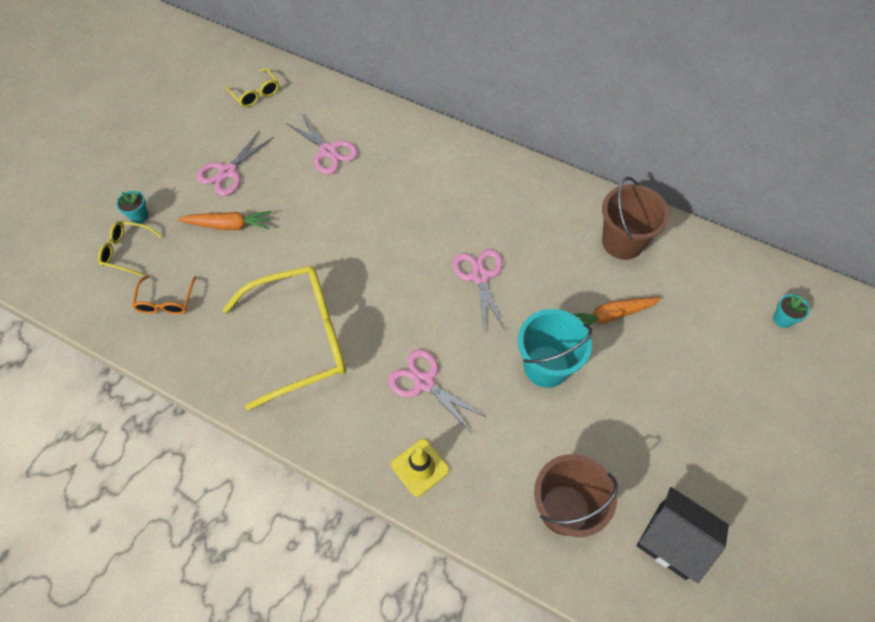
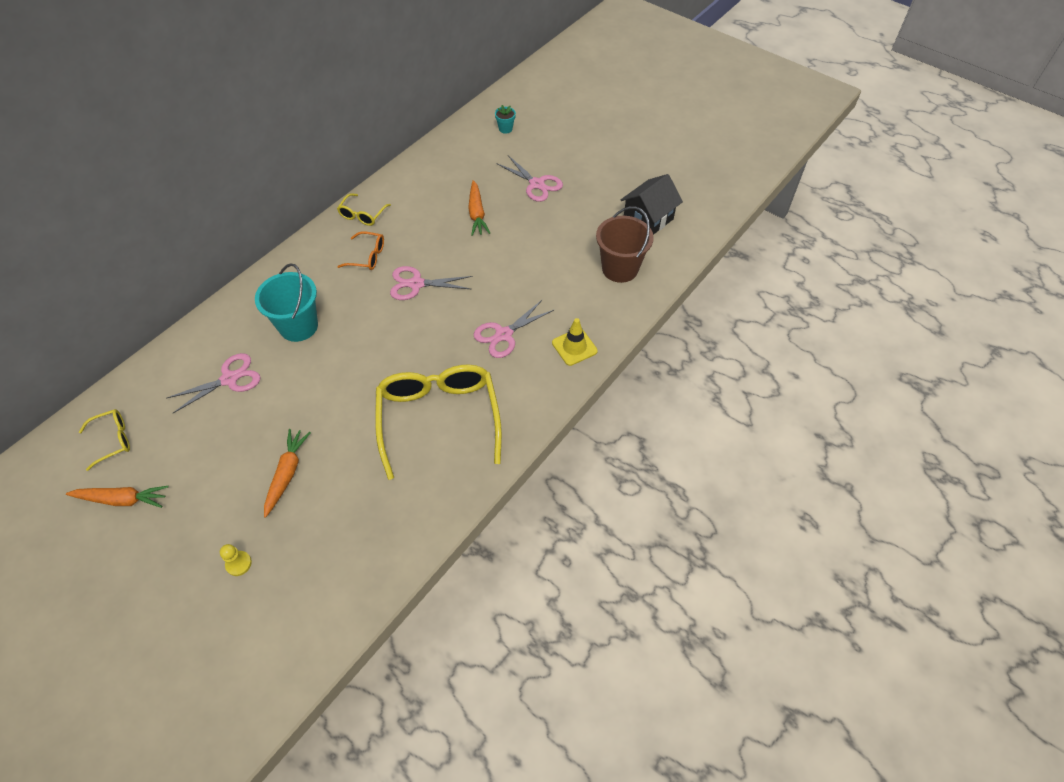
camera: 80 degrees left, 5 degrees down
yellow glasses [98,221,162,276] -> yellow glasses moved to [337,193,391,226]
turquoise flower pot [116,191,148,223] -> yellow pawn [220,544,252,576]
orange glasses [132,275,196,314] -> orange glasses moved to [337,231,384,270]
pink scissors [196,130,274,196] -> pink scissors moved to [496,155,563,202]
turquoise bucket [518,309,592,388] -> turquoise bucket moved to [255,263,318,342]
brown bucket [602,177,670,260] -> none
none -> orange carrot [66,486,169,508]

